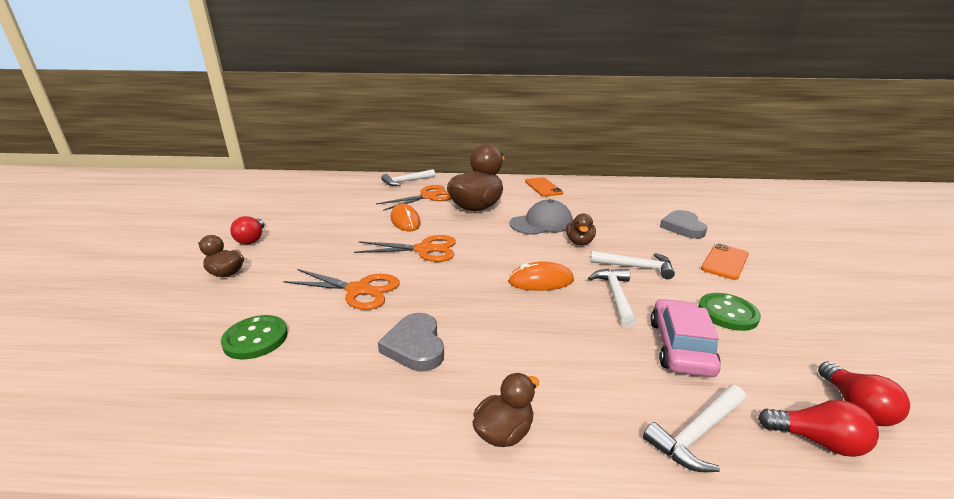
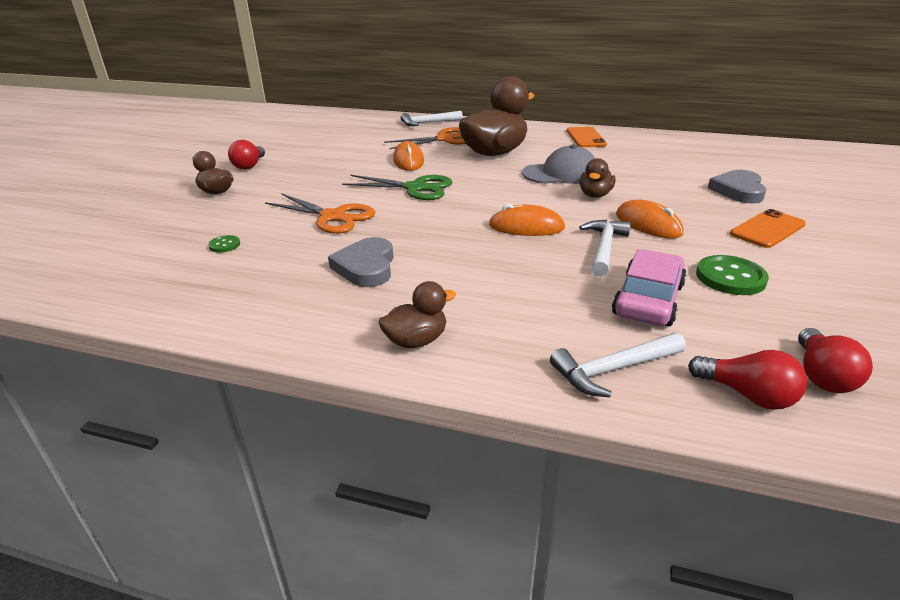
camera: 15 degrees right, 5 degrees up
green button [221,315,288,360] -> green button [208,235,240,252], size x0.52
orange scissors [354,235,456,262] -> green scissors [342,175,452,200]
white hammer [590,251,675,279] -> orange mouse [616,200,683,239]

